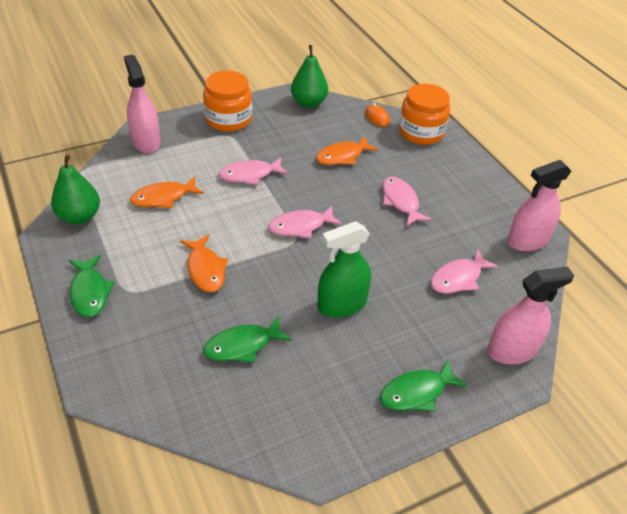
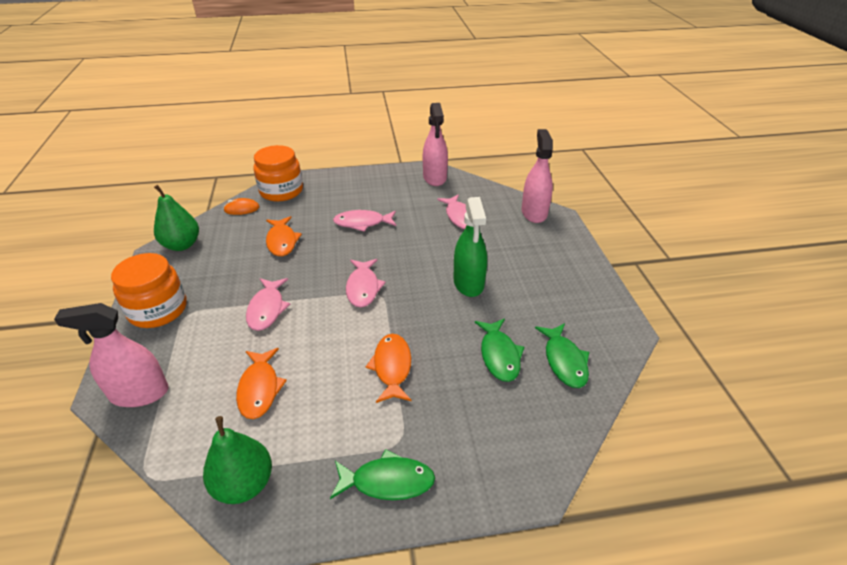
camera: 70 degrees left, 5 degrees down
orange fish [180,234,228,292] -> orange fish turned 90 degrees counterclockwise [366,334,411,403]
green fish [380,360,467,411] -> green fish moved to [535,323,589,388]

